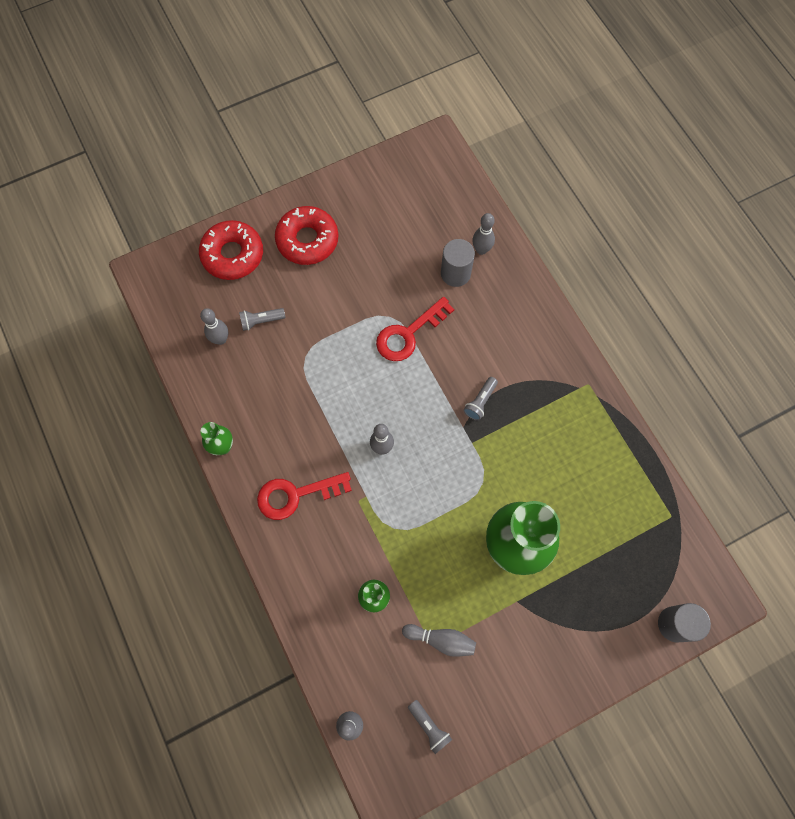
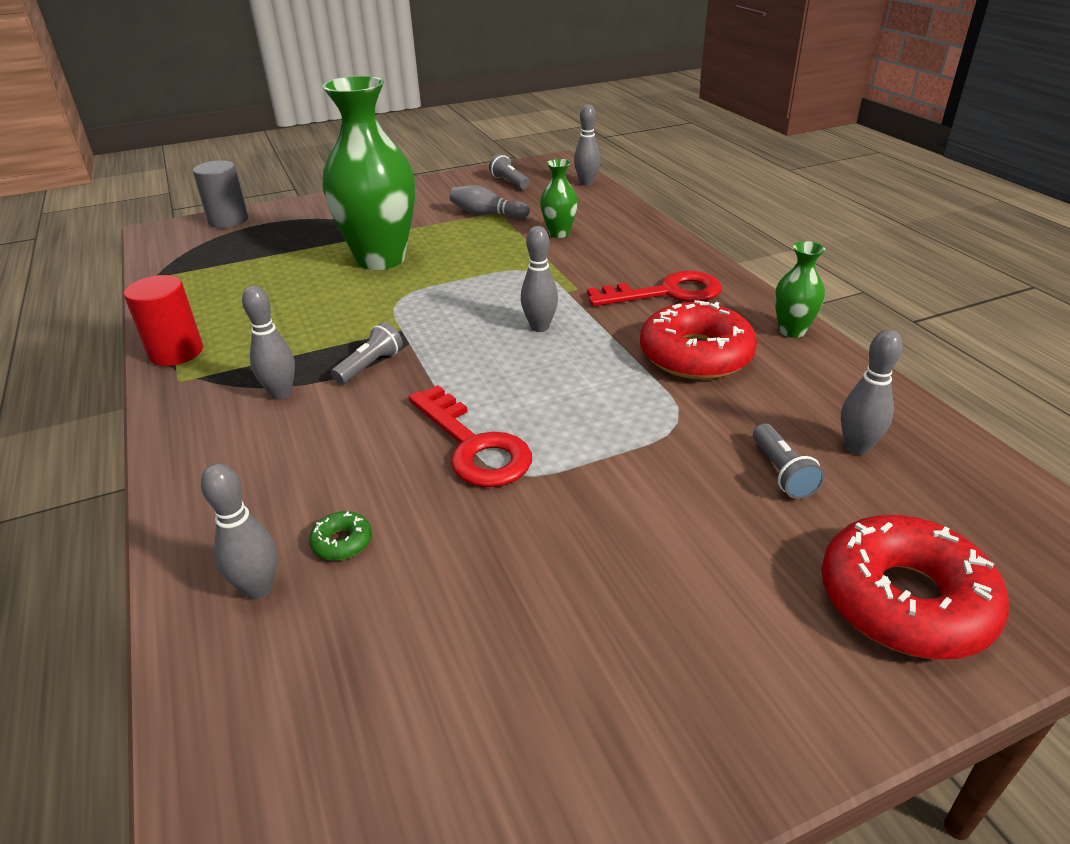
camera: 175 degrees left, 35 degrees down
grey flashlight [239,308,285,331] -> grey flashlight turned 90 degrees clockwise [753,424,825,499]
red donut [275,206,338,265] -> red donut moved to [640,300,757,380]
red key [376,297,454,361] -> red key turned 90 degrees clockwise [409,385,532,487]
grey cylinder [441,239,475,287] -> green donut [309,511,372,561]
none -> red cylinder [124,275,203,366]
none -> grey bowling pin [242,286,295,400]

